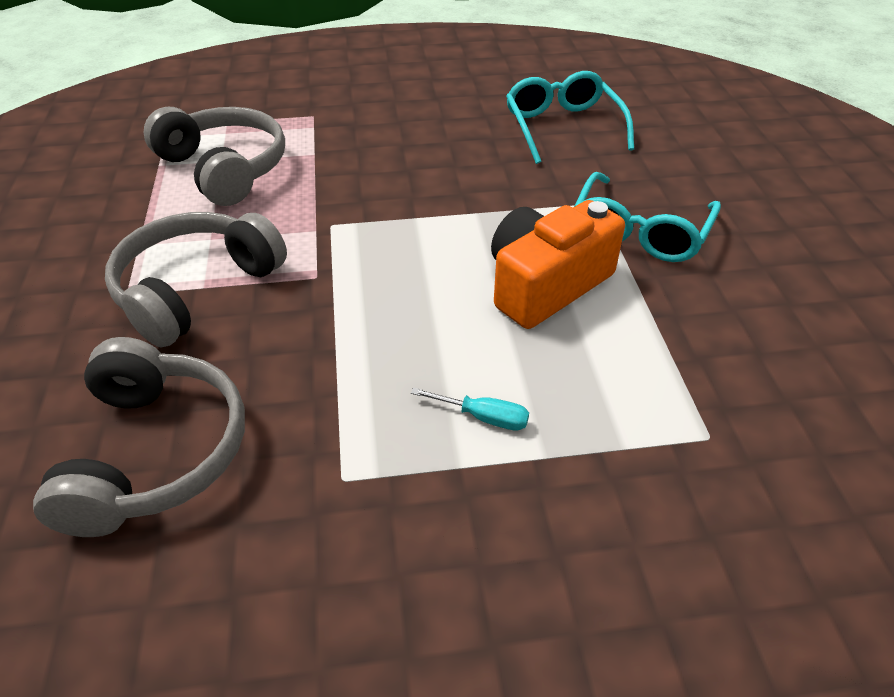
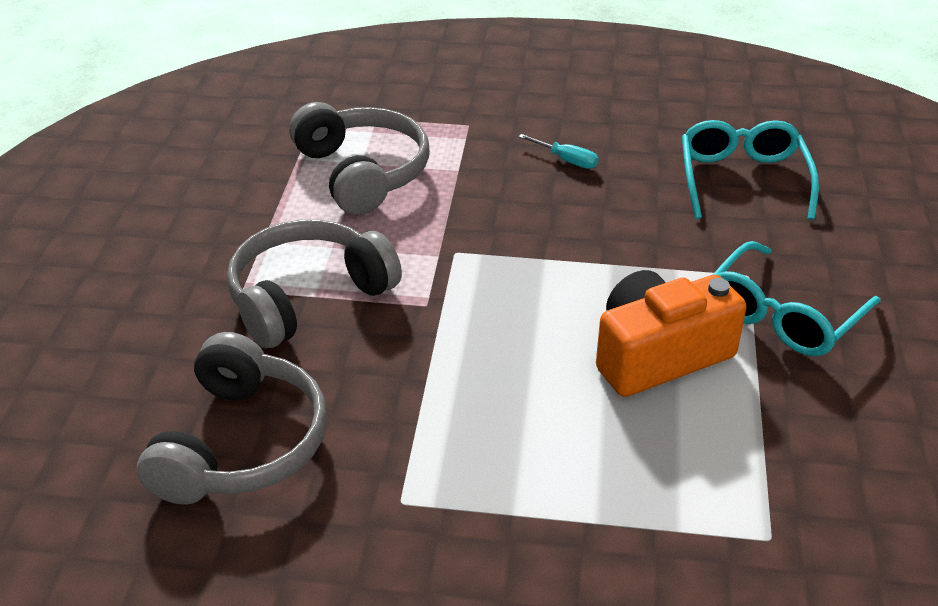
camera: 15 degrees right, 5 degrees down
turquoise screwdriver [411,387,529,431] -> turquoise screwdriver moved to [518,134,598,169]

